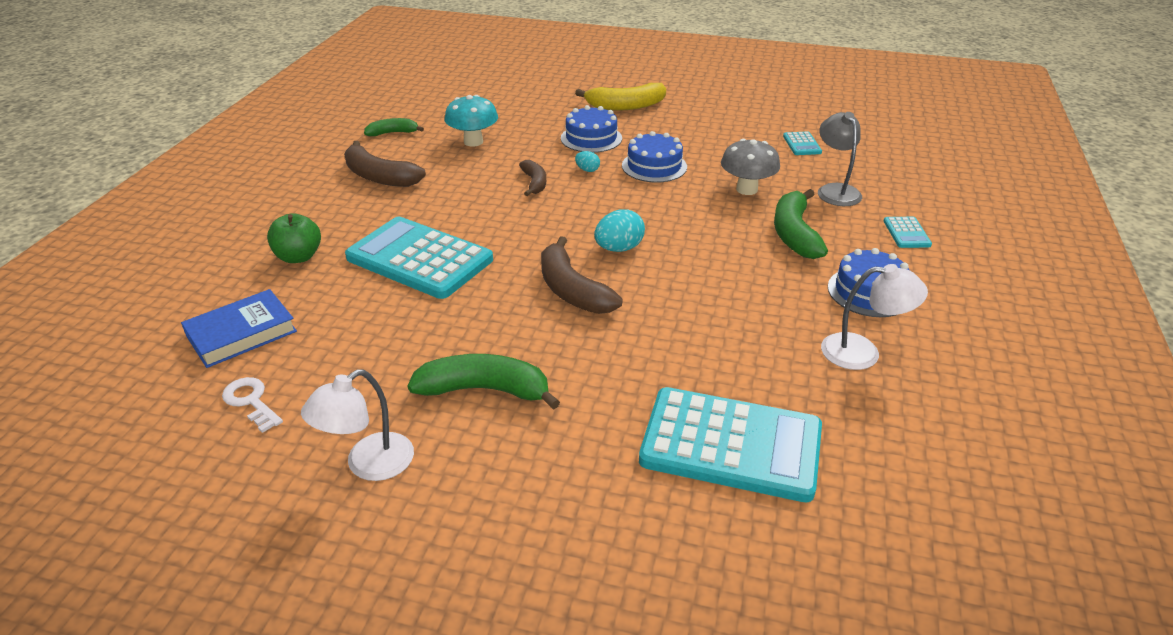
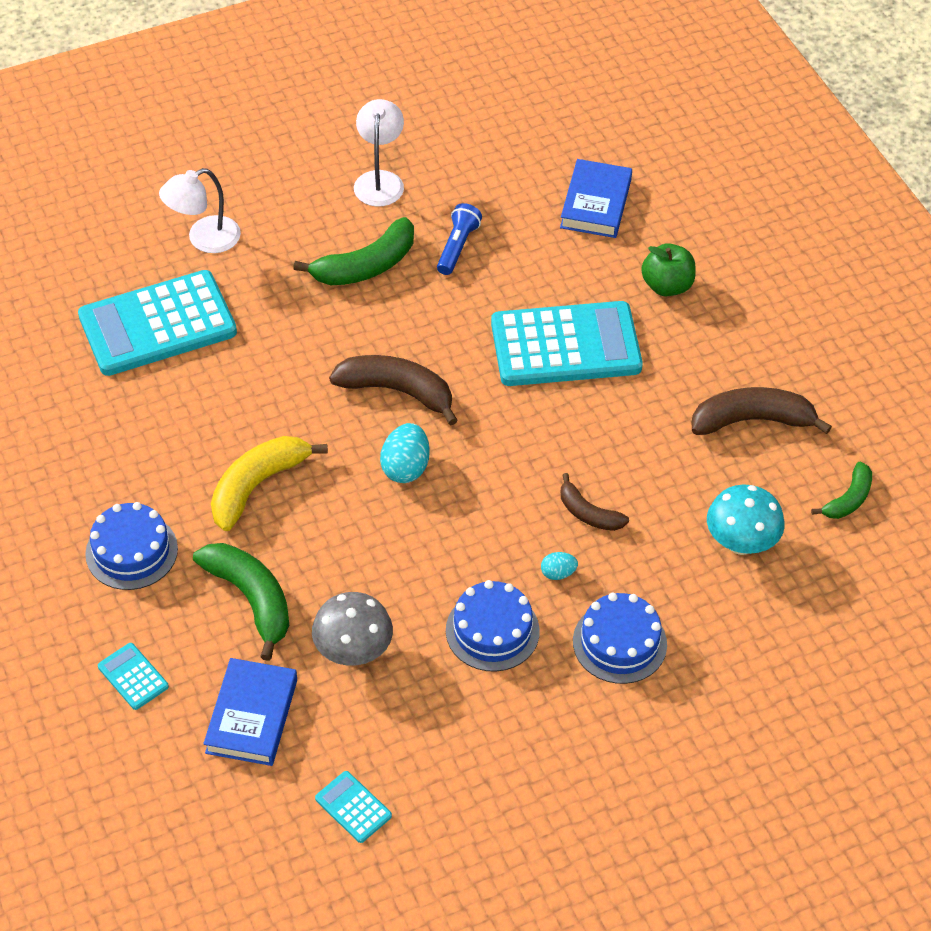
camera: 140 degrees right, 15 degrees up
white key [222,377,283,433] -> none
yellow banana [575,83,666,110] -> yellow banana moved to [211,436,328,531]
grey lamp [818,112,862,206] -> blue book [203,658,297,766]
white lamp [821,264,928,370] -> white lamp moved to [159,168,241,253]
none -> blue flashlight [437,203,482,275]

